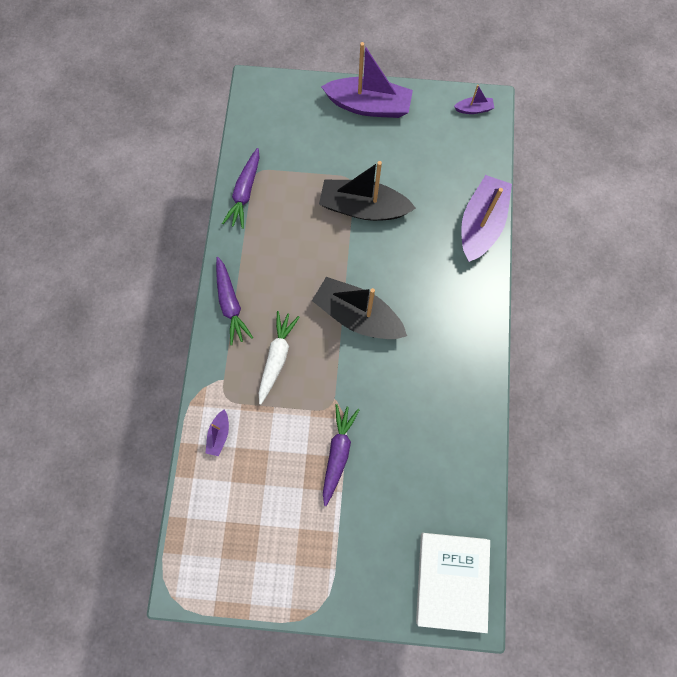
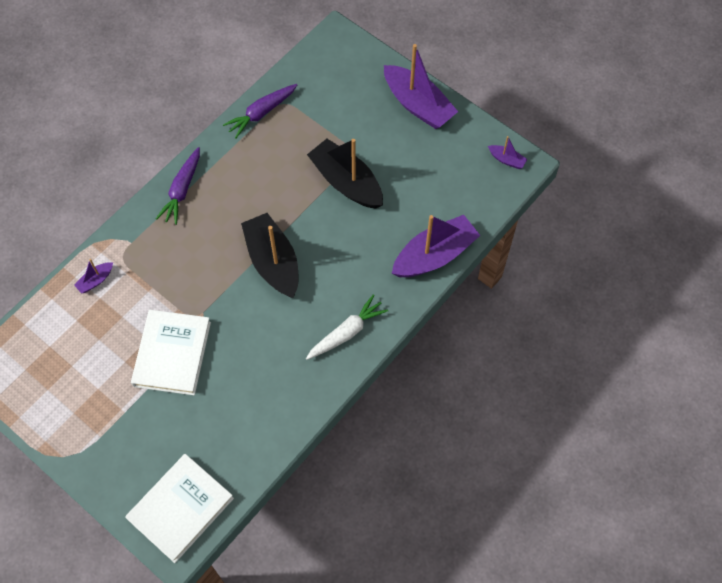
camera: 35 degrees right, 10 degrees down
white carrot [259,311,299,404] -> white carrot moved to [306,294,388,360]
purple carrot [323,404,359,506] -> white book [131,310,211,395]

